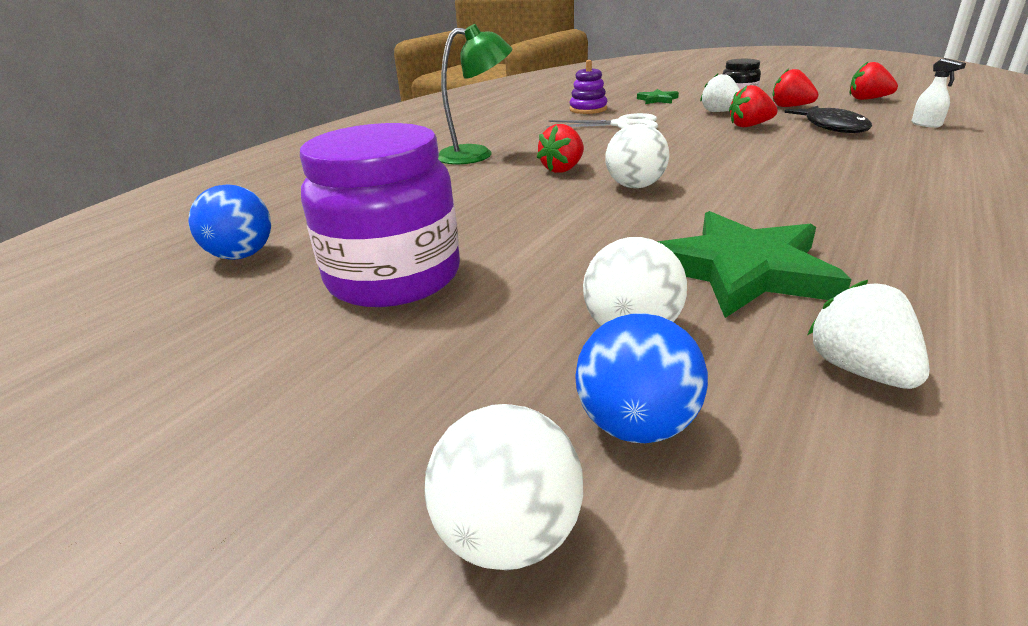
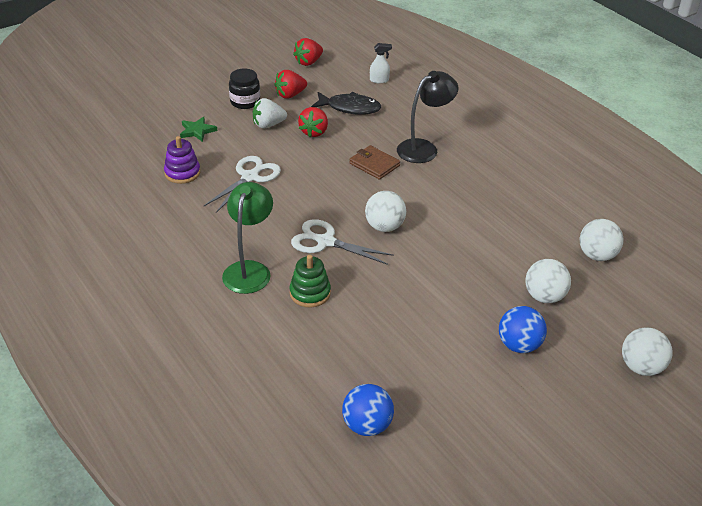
camera: 70 degrees left, 10 degrees up
purple jar [300,123,460,307] -> none
red strawberry [537,124,584,173] -> white scissors [291,219,394,265]
blue ball [575,313,708,443] -> blue ball moved to [499,306,547,353]
green star [657,211,852,318] -> none
white strawberry [808,280,930,389] -> white ball [580,219,624,261]
none -> green stacking toy [290,255,331,308]
none -> brown wallet [349,145,400,180]
none -> black lamp [397,71,458,163]

